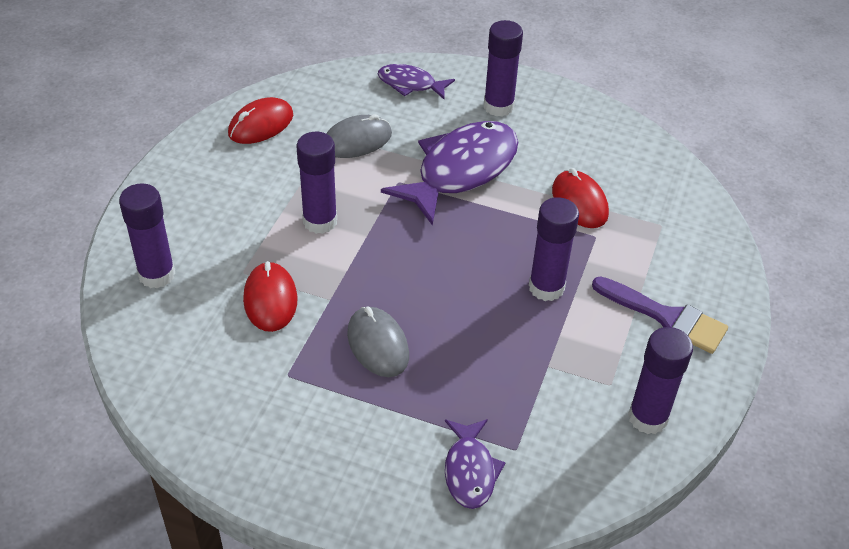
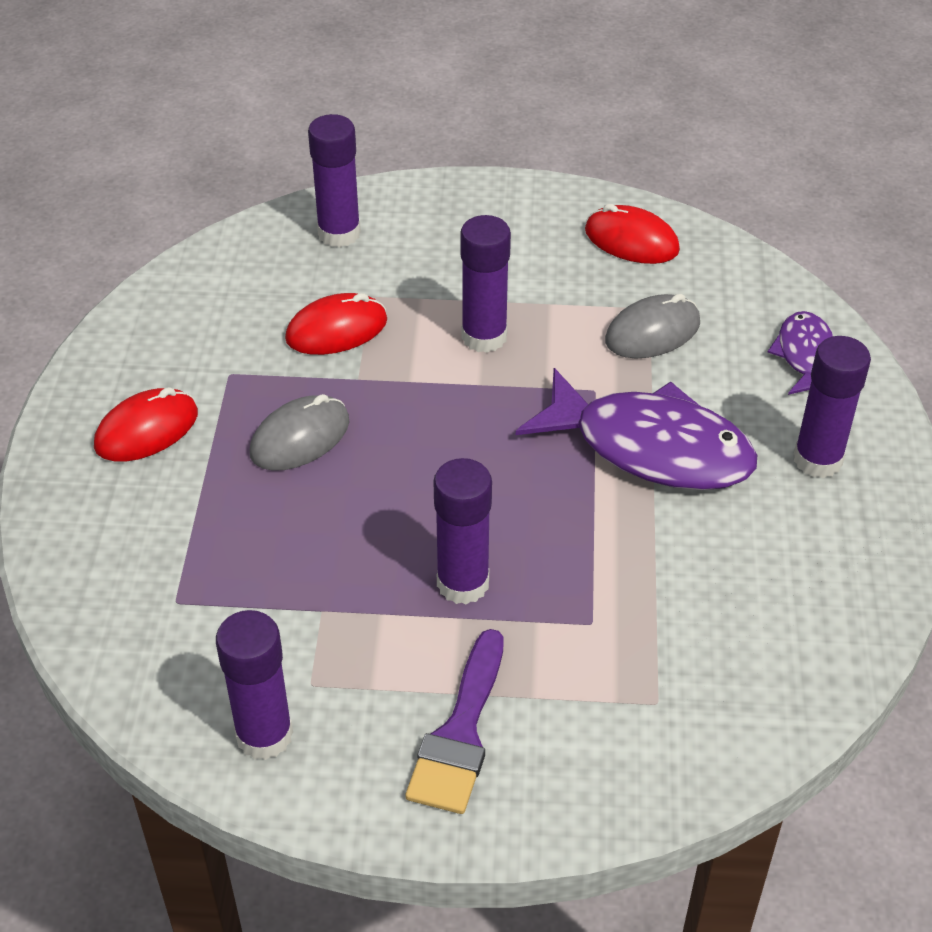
camera: 75 degrees right, 0 degrees up
grey mouse [326,114,392,158] -> grey mouse turned 75 degrees counterclockwise [605,294,700,358]
purple fish [445,419,506,509] -> none
red mouse [552,168,609,228] -> red mouse moved to [94,387,198,462]

